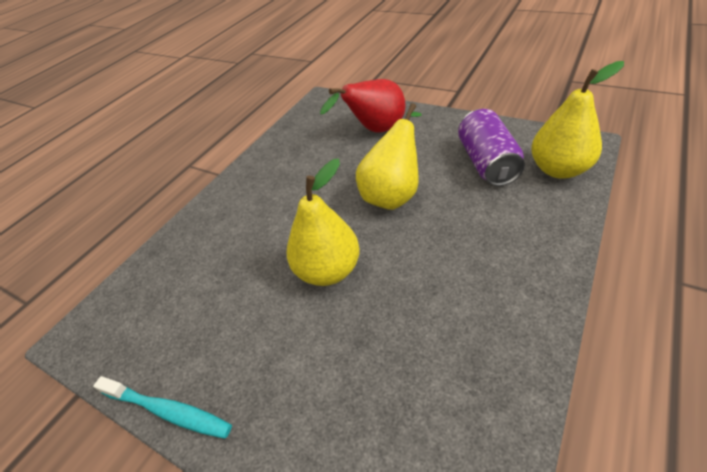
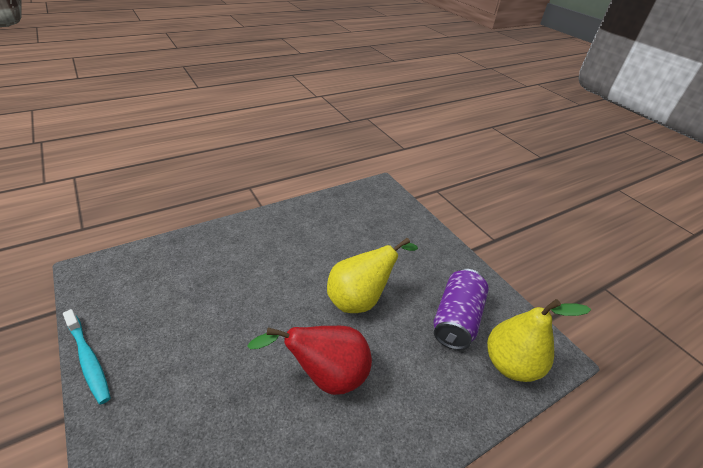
camera: 20 degrees right, 5 degrees down
yellow pear [287,158,360,286] -> none
red pear [320,79,405,133] -> red pear moved to [247,326,372,395]

